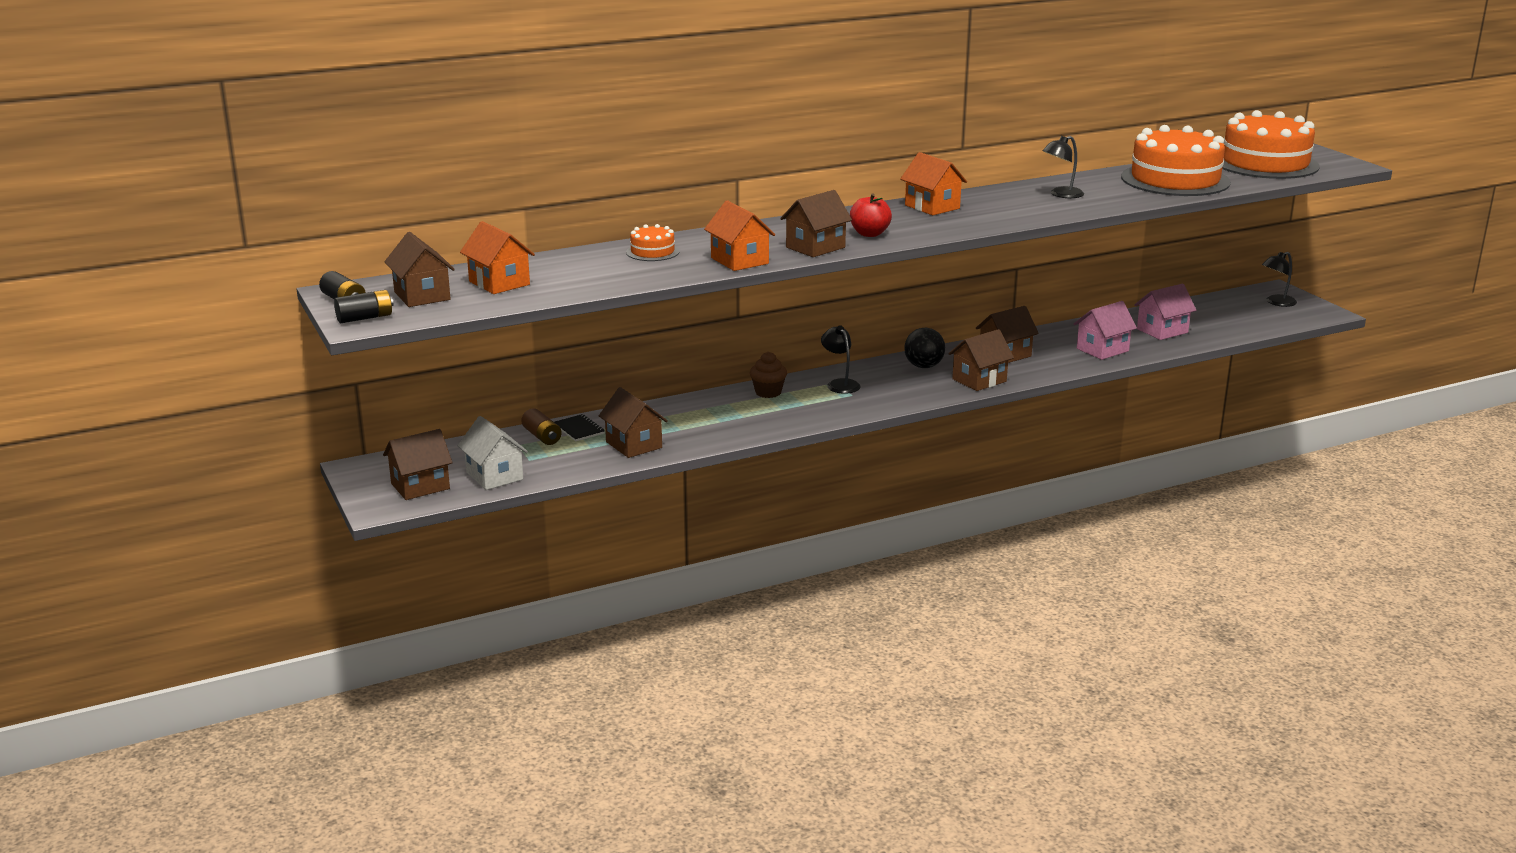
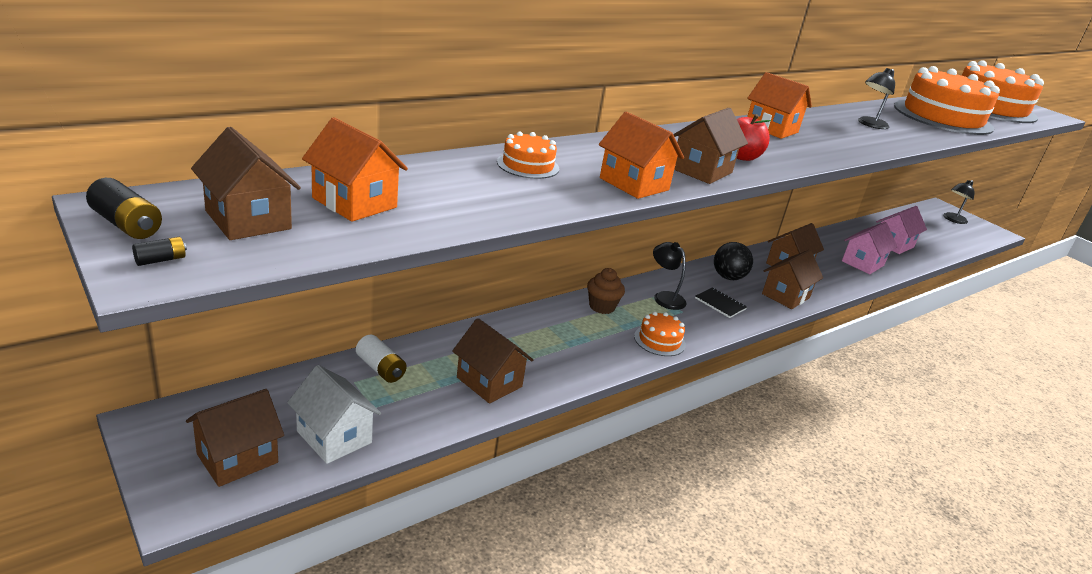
camera: 15 degrees left, 5 degrees up
black battery [334,290,394,323] -> black battery [132,237,187,266], size x0.55
brown battery [521,409,562,445] -> white battery [356,334,407,383]
black notebook [555,414,605,441] -> black notebook moved to [695,287,747,318]
none -> orange cake [634,312,686,356]

